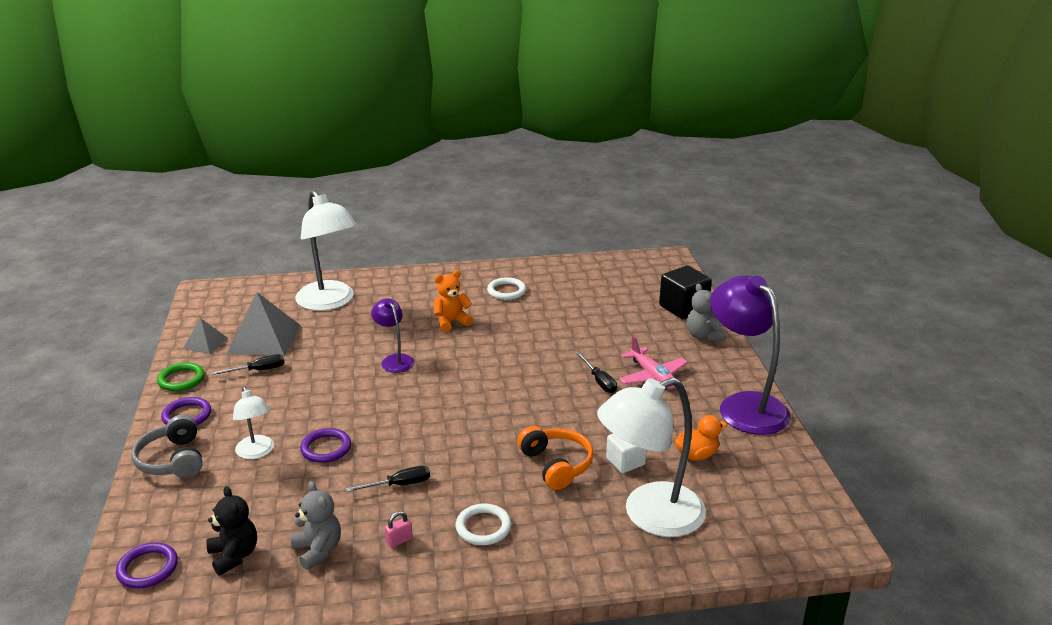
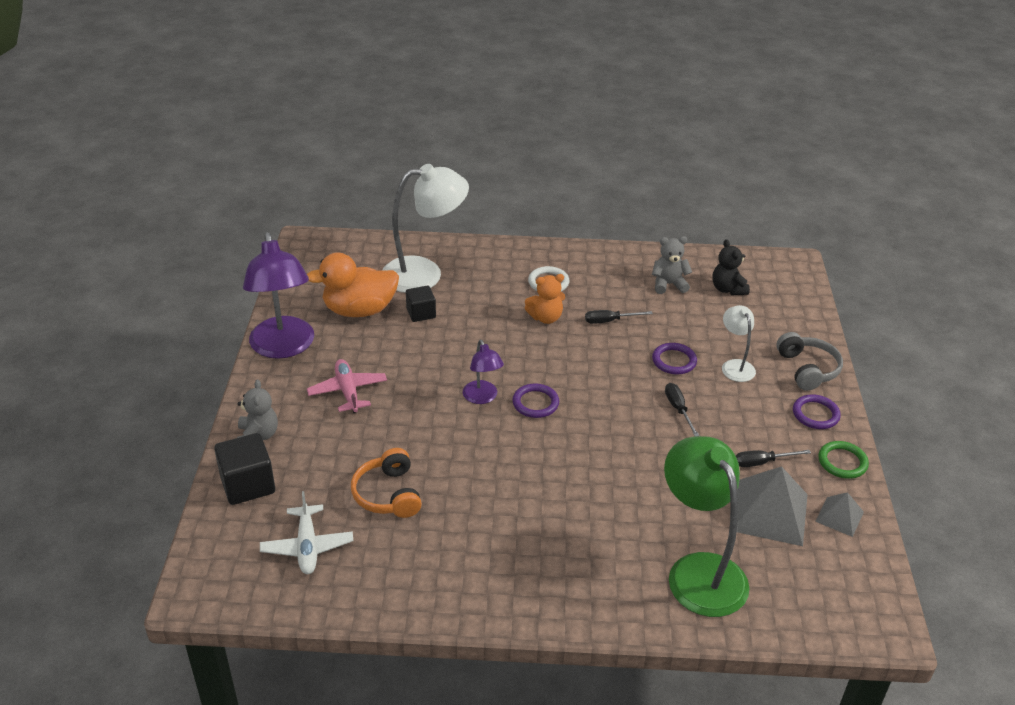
camera: 170 degrees left, 10 degrees up
purple ring [116,543,178,589] -> purple ring moved to [512,383,559,418]
grey teddy bear [290,481,341,570] -> grey teddy bear turned 105 degrees clockwise [652,236,692,294]
white lamp [296,190,357,311] -> green lamp [664,436,749,617]
purple lamp [371,298,415,373] -> purple lamp moved to [463,340,504,404]
pink padlock [385,511,413,548] -> none
orange teddy bear [434,270,473,332] -> orange teddy bear moved to [525,274,565,324]
white ring [487,277,526,300] -> none
orange headphones [517,426,594,490] -> orange headphones moved to [351,448,422,518]
black screwdriver [577,353,617,393] -> black screwdriver moved to [665,383,699,437]
white cube [606,434,647,473] -> black cube [406,286,436,322]
orange duck [675,415,727,460] -> orange duck [307,253,399,317], size x1.87
none -> white plane [260,491,353,574]

